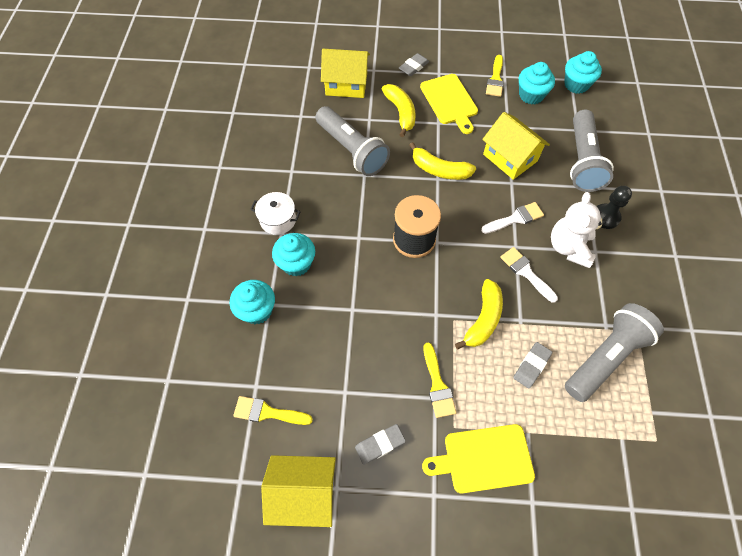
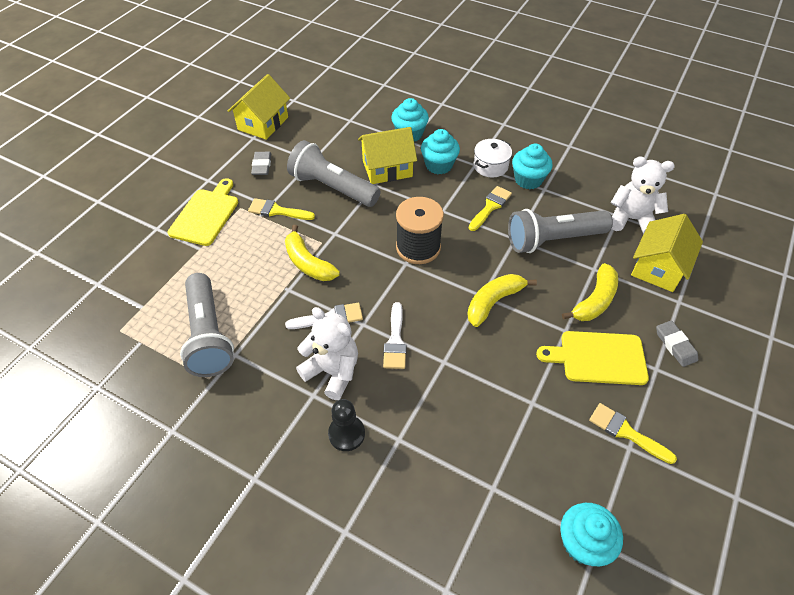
camera: 115 degrees right, 10 degrees down
yellow brush [233,396,313,425] -> yellow brush moved to [469,186,512,231]
yellow banana [382,84,416,137] -> yellow banana turned 60 degrees counterclockwise [562,263,618,321]
yellow house [482,112,550,180] -> yellow house moved to [358,127,417,184]
grey eraser [513,342,552,388] -> none
turquoise cupcake [519,62,555,104] -> turquoise cupcake moved to [512,144,553,189]
grey flashlight [570,110,614,192] -> grey flashlight moved to [287,140,381,207]
none -> white teddy bear [611,157,675,234]

